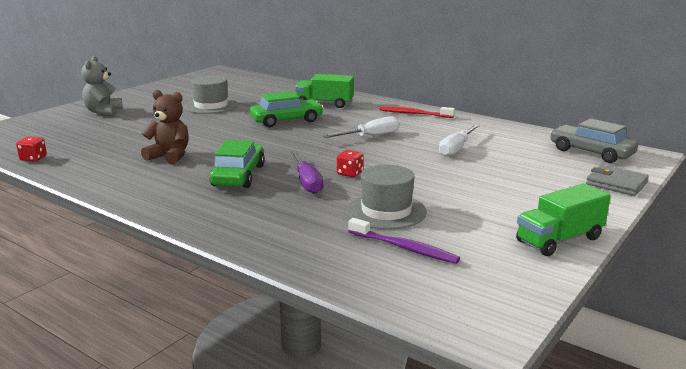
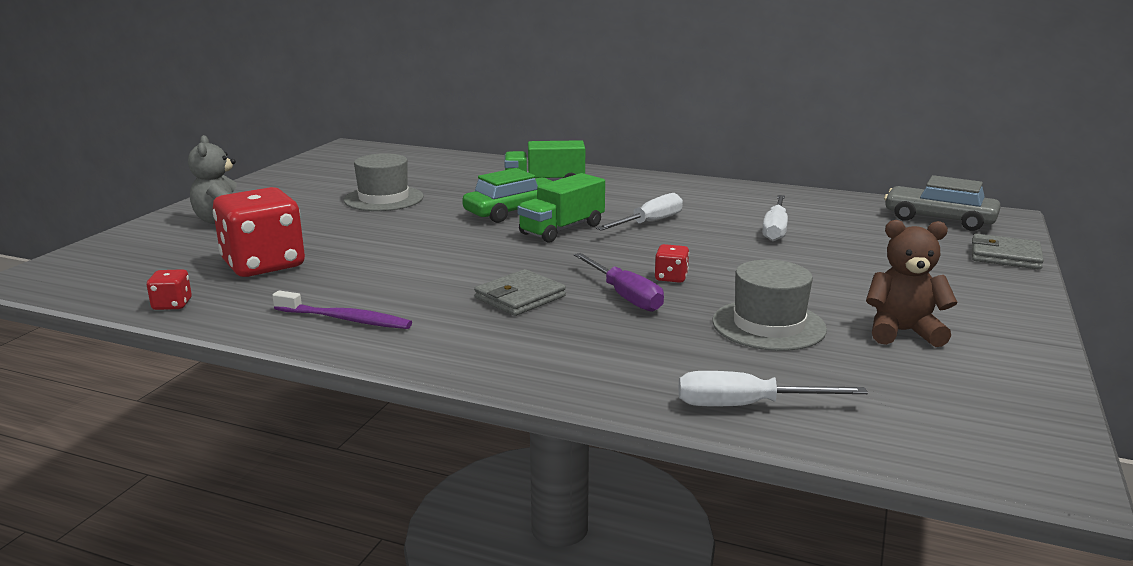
camera: 15 degrees left, 0 degrees up
brown teddy bear [141,90,189,164] -> brown teddy bear moved to [866,220,958,347]
green car [210,140,265,188] -> grey wallet [474,269,566,316]
purple toothbrush [348,218,460,264] -> purple toothbrush moved to [272,290,412,329]
red toothbrush [380,106,455,118] -> none
green truck [516,183,611,256] -> green truck moved to [517,173,605,243]
none -> red dice [213,187,305,277]
none -> white screwdriver [679,371,868,406]

